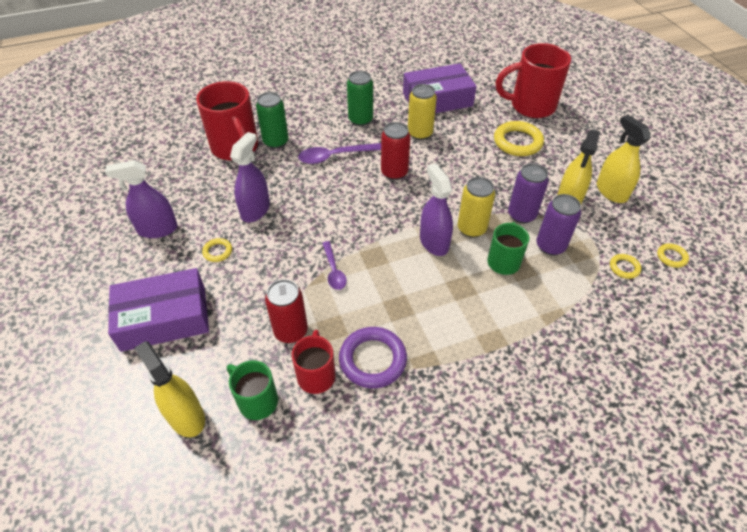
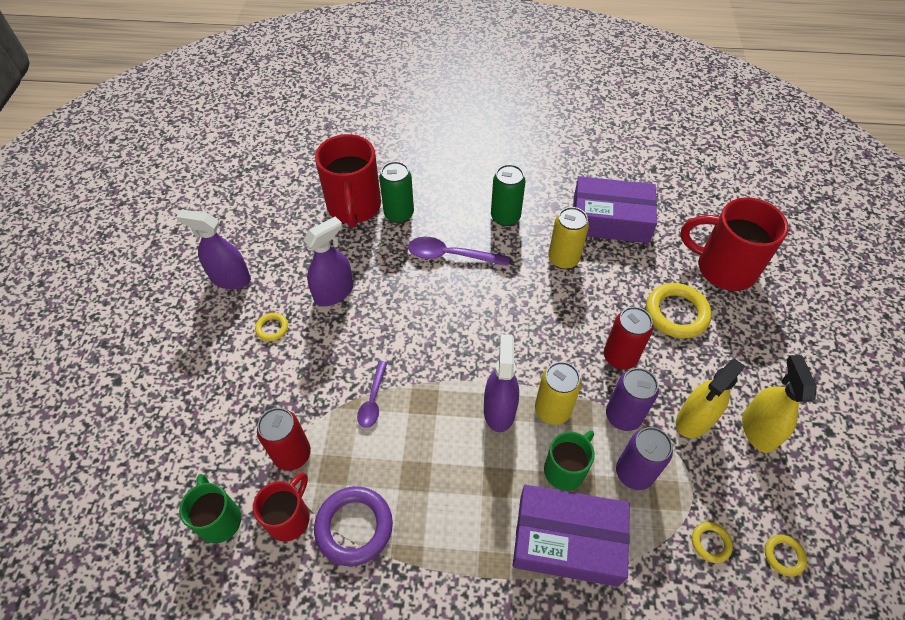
camera: 25 degrees right, 5 degrees up
purple box [108,268,209,352] -> purple box moved to [513,485,630,587]
yellow spray bottle [134,341,205,437] -> none
red can [381,122,411,180] -> red can moved to [604,307,653,370]

